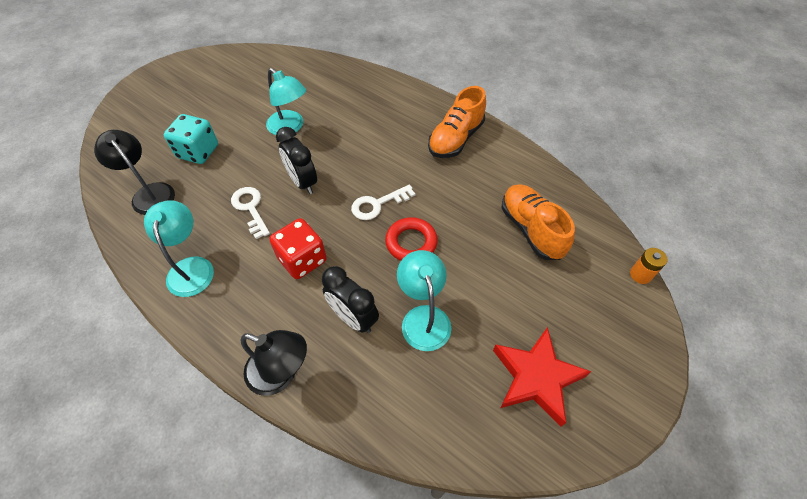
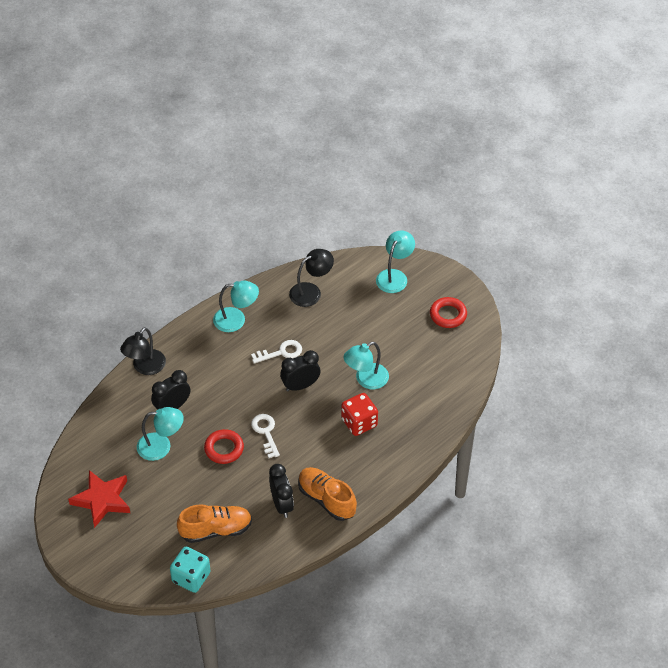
camera: 100 degrees right, 5 degrees down
turquoise dice [164,114,218,164] -> turquoise dice moved to [170,547,210,593]
red dice [269,218,327,279] -> red dice moved to [341,393,378,436]
orange battery [630,248,667,284] -> none
none -> black clock [269,464,294,518]
none -> turquoise lamp [376,231,415,293]
none -> red ring [430,297,467,328]

